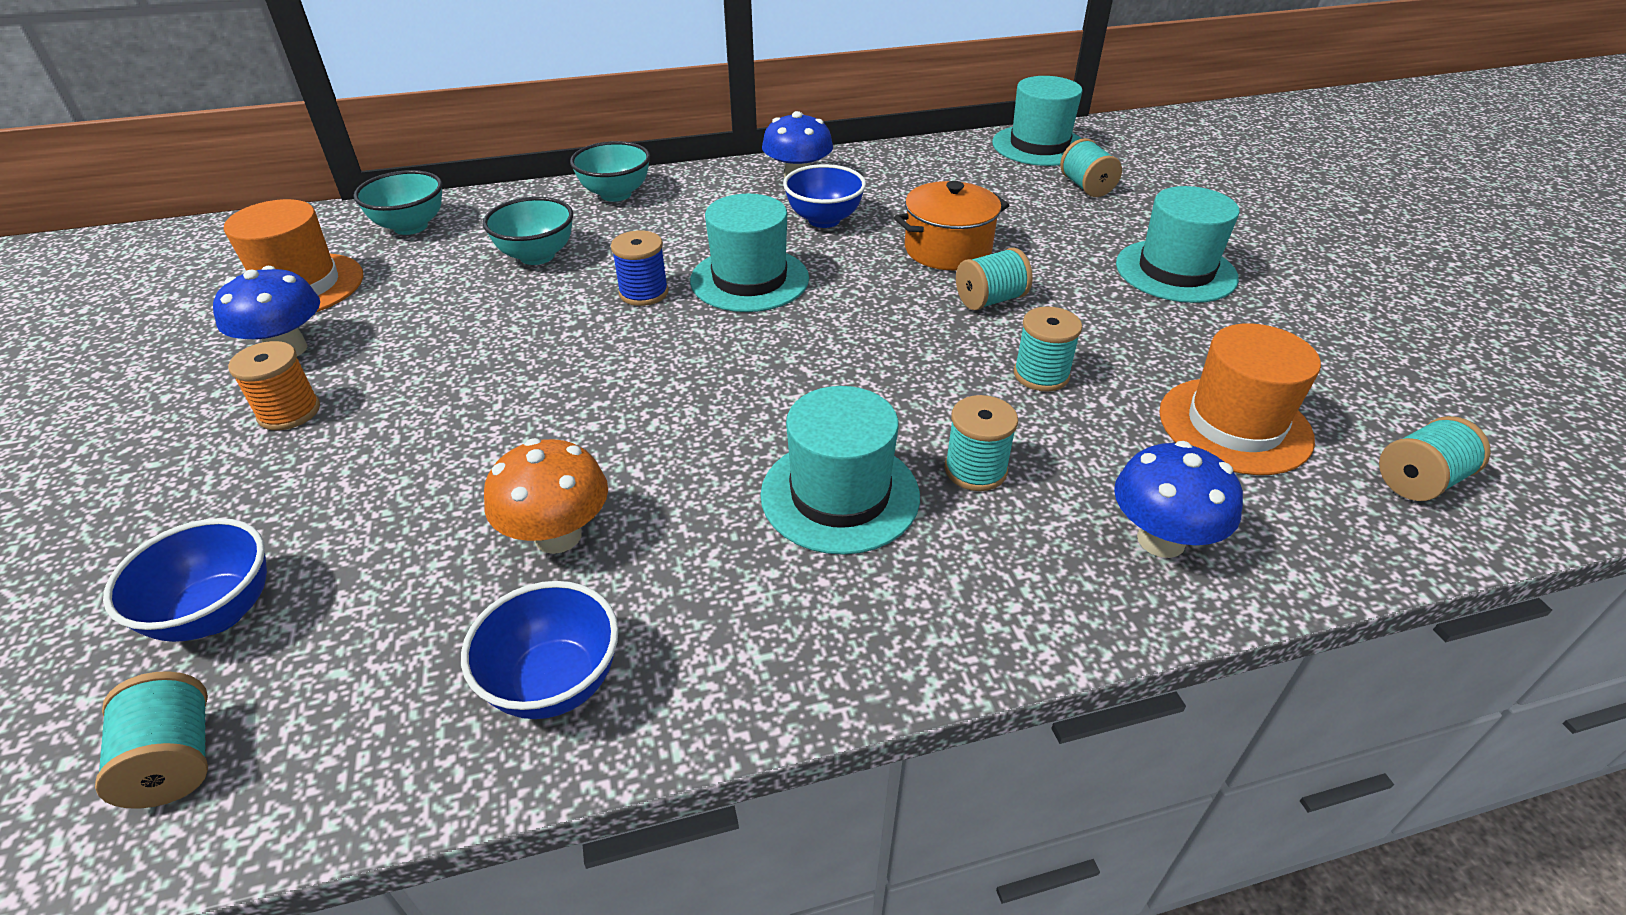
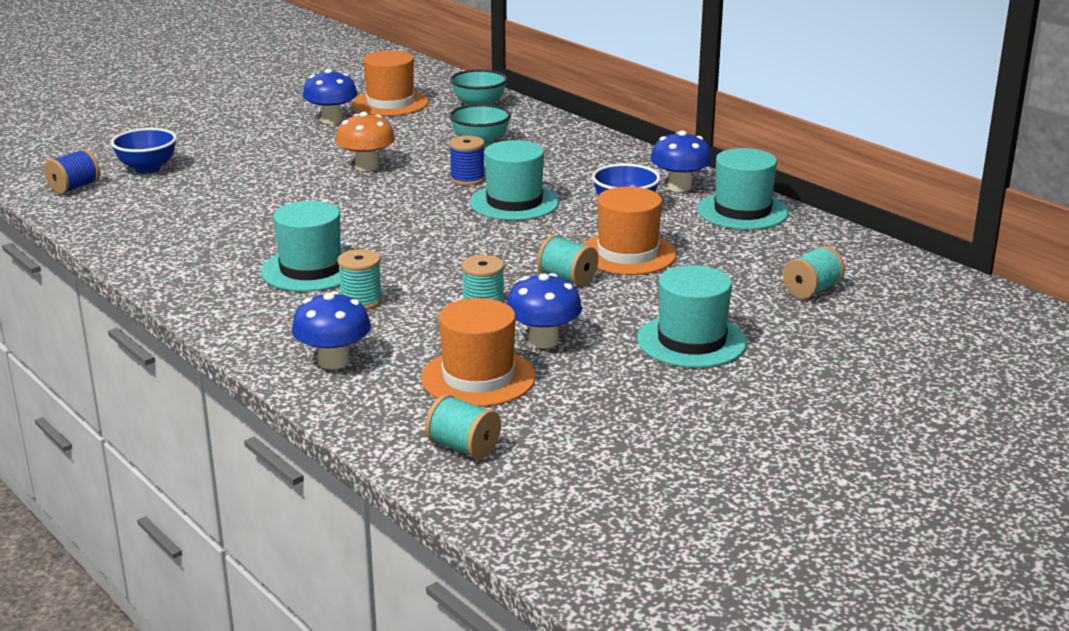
camera: 65 degrees right, 15 degrees down
turquoise spool [95,671,208,809] -> blue spool [44,149,100,194]
orange spool [228,341,320,430] -> none
blue bowl [461,581,619,719] -> none
orange mushroom [484,438,608,554] -> orange mushroom moved to [335,112,395,171]
turquoise bowl [570,141,650,202] -> none
orange pot [894,181,1009,270] -> orange hat [583,187,677,275]
turquoise hat [992,76,1083,166] -> turquoise hat moved to [697,148,789,230]
none -> blue mushroom [507,273,582,349]

